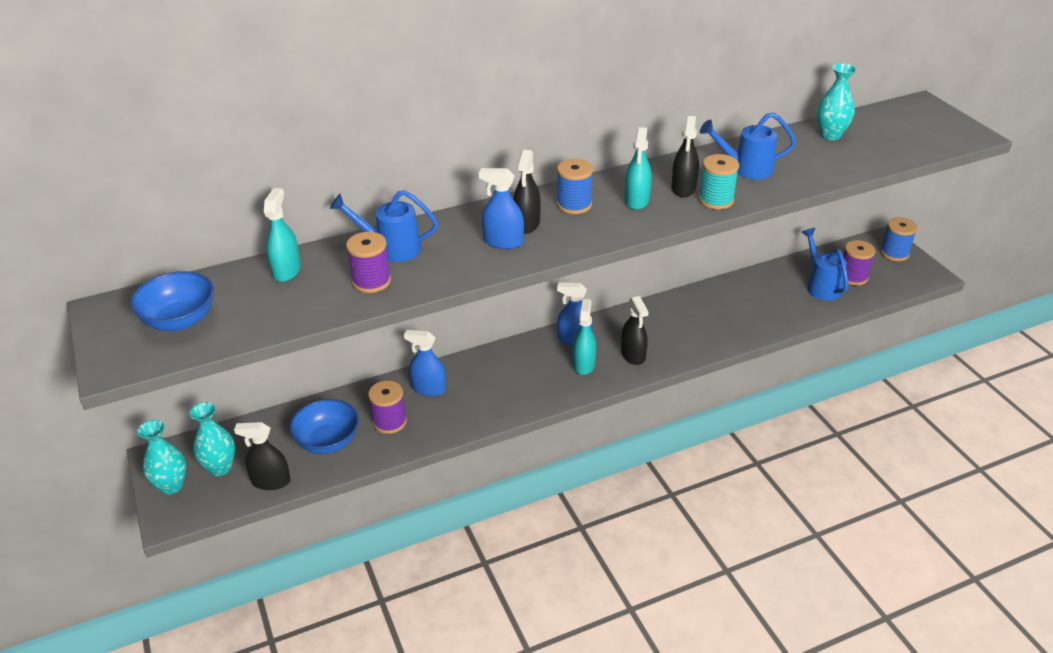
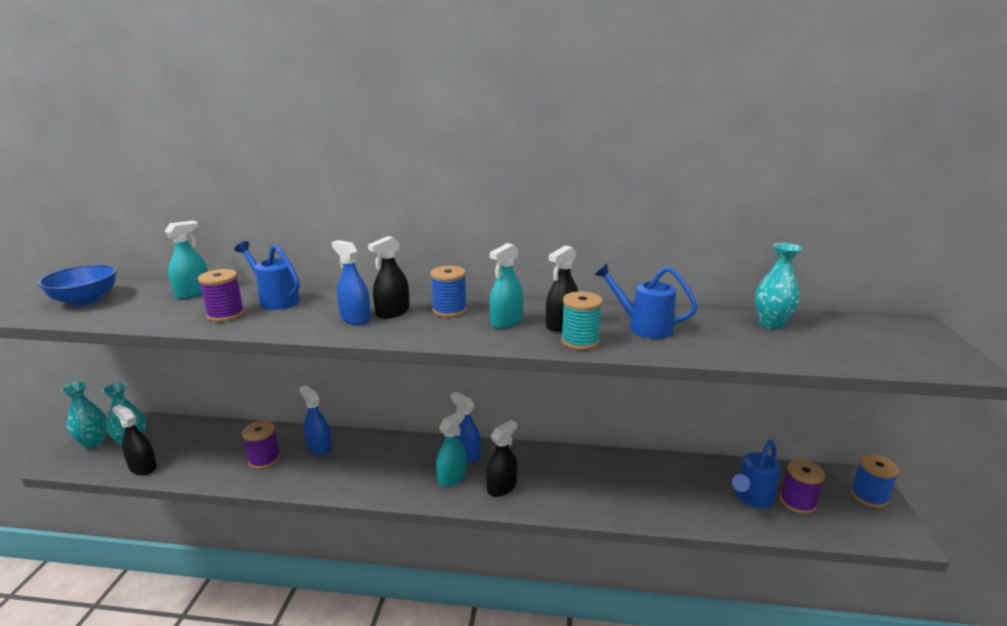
camera: 30 degrees right, 15 degrees down
blue bowl [289,399,359,454] -> none
black spray bottle [621,296,648,365] -> black spray bottle turned 150 degrees counterclockwise [486,420,517,497]
blue watering can [802,228,848,301] -> blue watering can turned 150 degrees counterclockwise [732,440,781,508]

